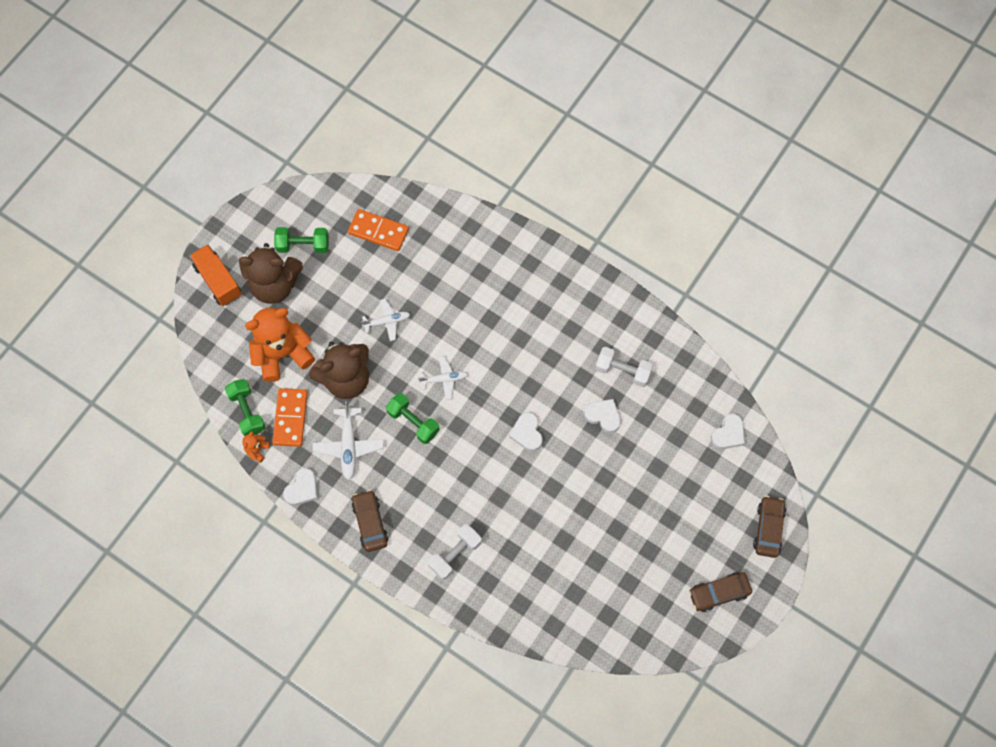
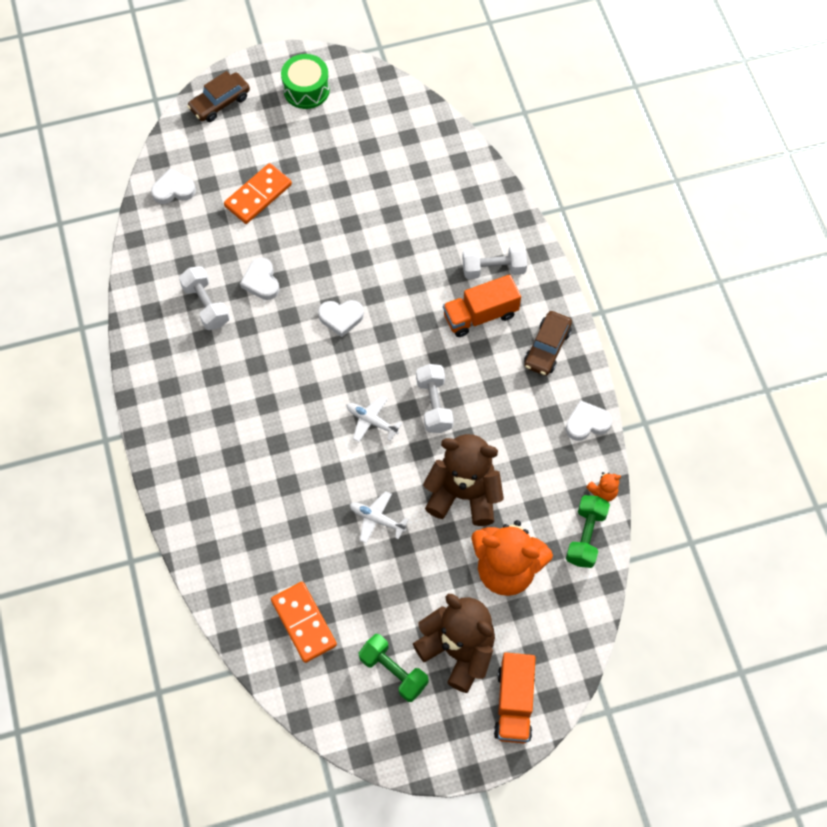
camera: 140 degrees left, 5 degrees down
orange domino [272,388,308,447] -> orange domino moved to [224,163,292,224]
white plane [313,401,384,480] -> none
green dumbbell [386,393,440,444] -> white dumbbell [416,364,454,433]
white heart [509,412,542,451] -> white heart turned 60 degrees clockwise [318,300,364,337]
brown car [689,572,752,612] -> green drum [281,54,330,109]
none -> orange truck [443,274,521,337]

